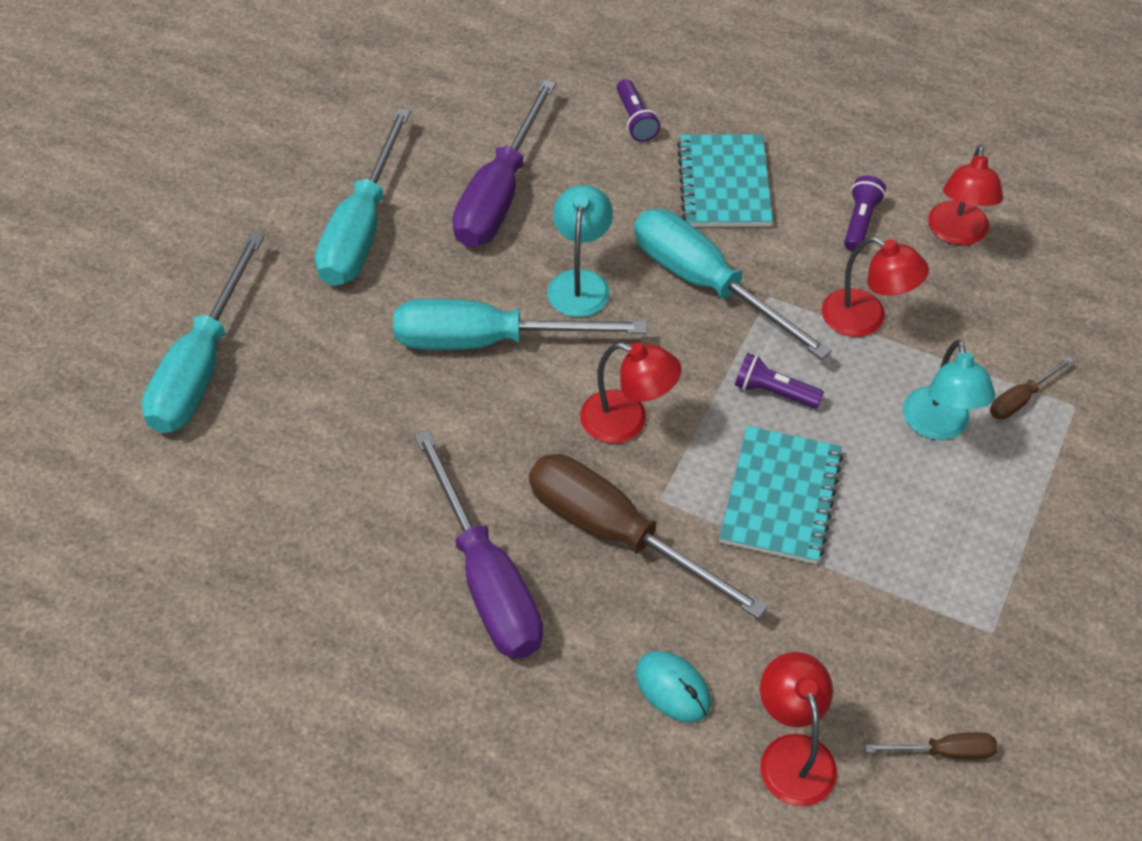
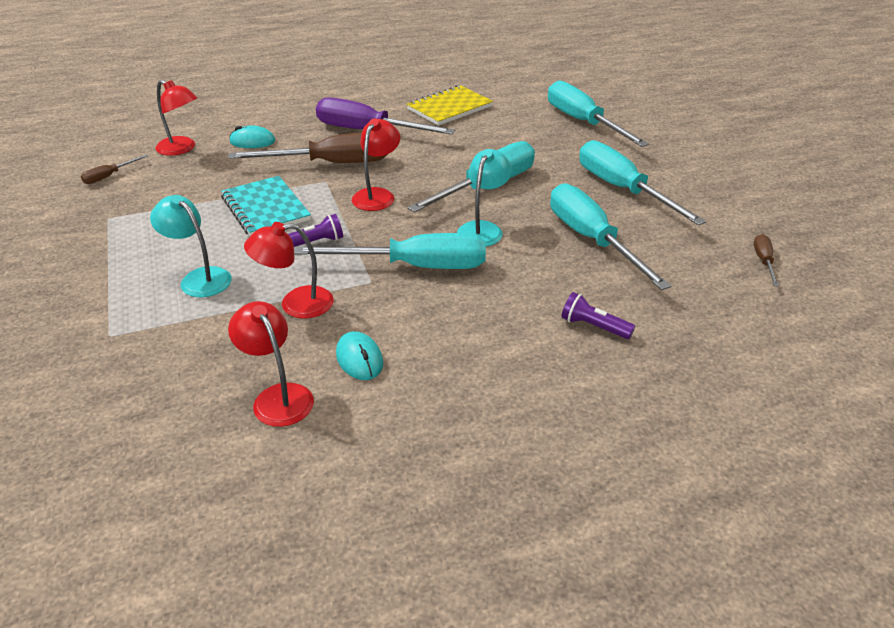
camera: 135 degrees right, 15 degrees down
purple screwdriver [452,80,556,247] -> turquoise screwdriver [550,183,671,290]
turquoise lamp [547,185,613,317] -> turquoise lamp turned 120 degrees counterclockwise [457,149,512,246]
red lamp [580,342,682,443] -> red lamp turned 135 degrees clockwise [352,118,400,211]
turquoise notebook [677,134,773,227] -> none
purple flashlight [844,176,886,252] -> turquoise mouse [336,331,383,380]
brown screwdriver [990,357,1074,419] -> brown screwdriver moved to [754,234,779,287]
none -> yellow notebook [407,85,493,126]

